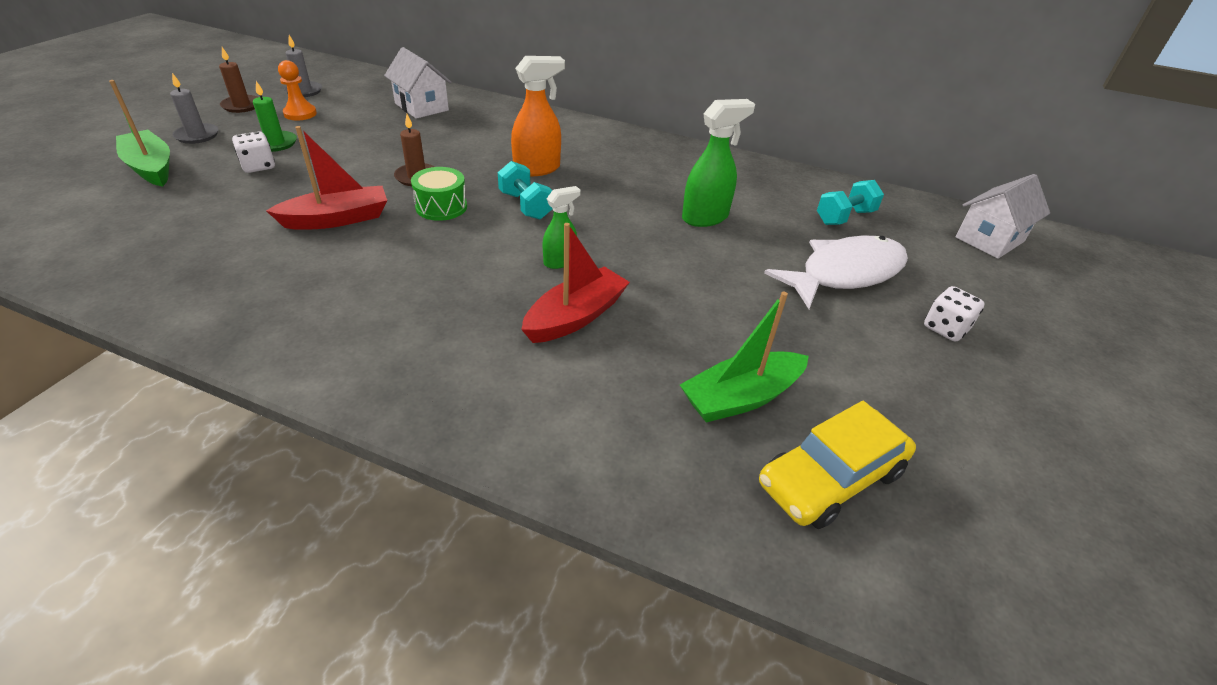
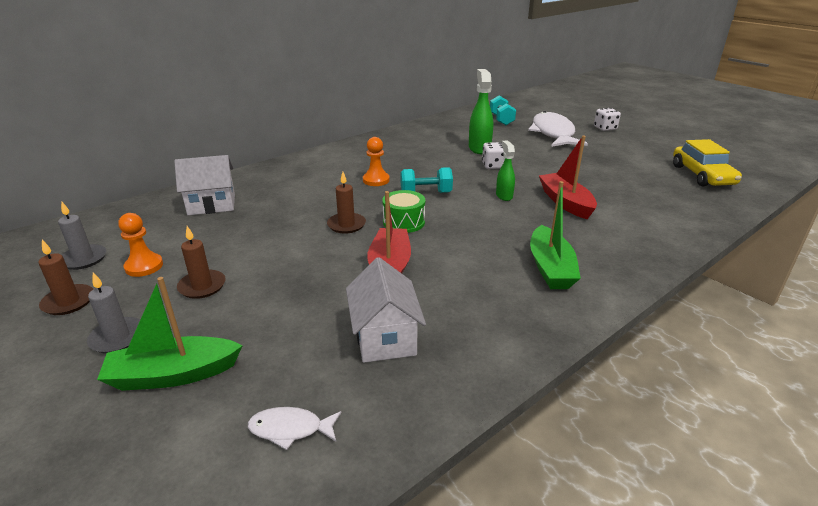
camera: 60 degrees left, 10 degrees down
white dice [232,131,275,173] -> white dice moved to [482,142,504,169]
green candle [253,81,297,152] -> brown candle [177,226,226,299]
orange spray bottle [511,56,565,176] -> orange pawn [363,137,390,186]
green boat [680,292,809,423] -> green boat moved to [530,181,581,289]
white house [955,174,1050,259] -> white house moved to [346,257,426,363]
none -> white fish [248,407,341,450]

